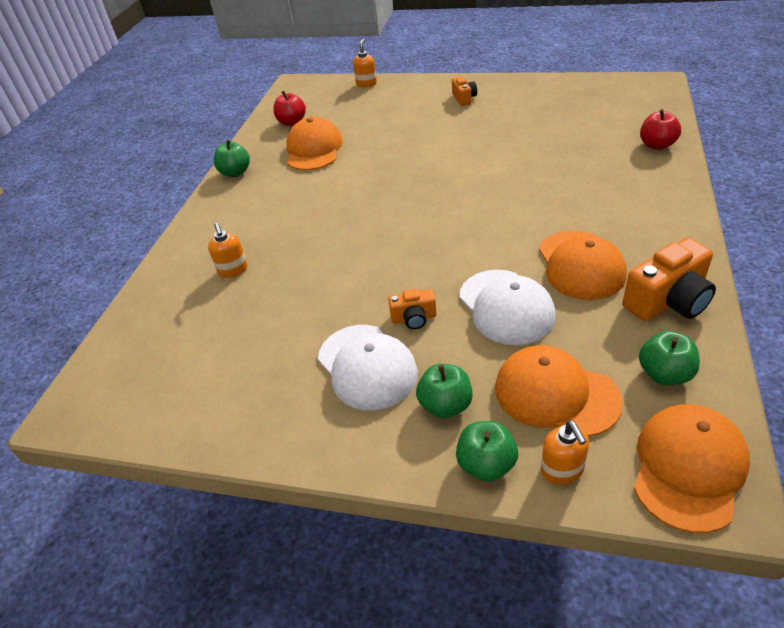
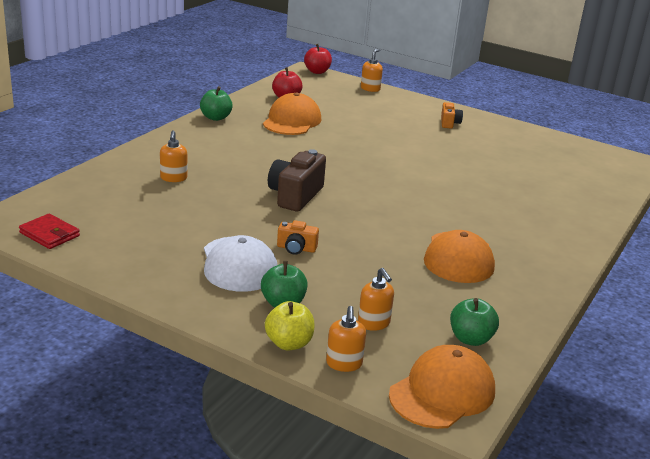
camera: 10 degrees right, 15 degrees down
green apple [456,421,518,482] -> yellow apple [265,301,314,350]
white cap [459,270,556,345] -> none
orange cap [495,345,623,437] -> orange soap dispenser [358,268,394,331]
orange camera [623,238,716,321] -> none
red apple [640,109,681,150] -> red apple moved to [304,44,332,74]
none -> red wallet [19,214,80,249]
none -> brown camera [268,149,326,211]

